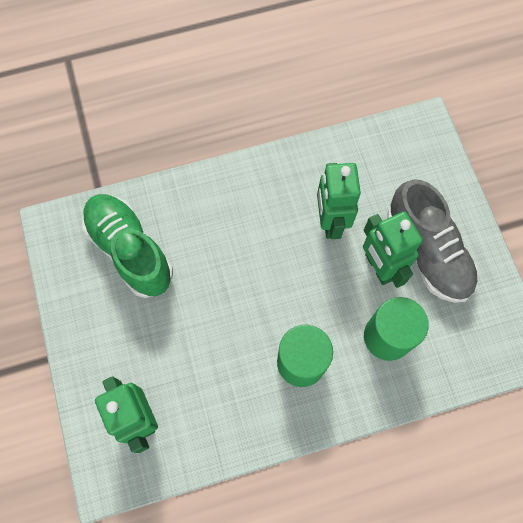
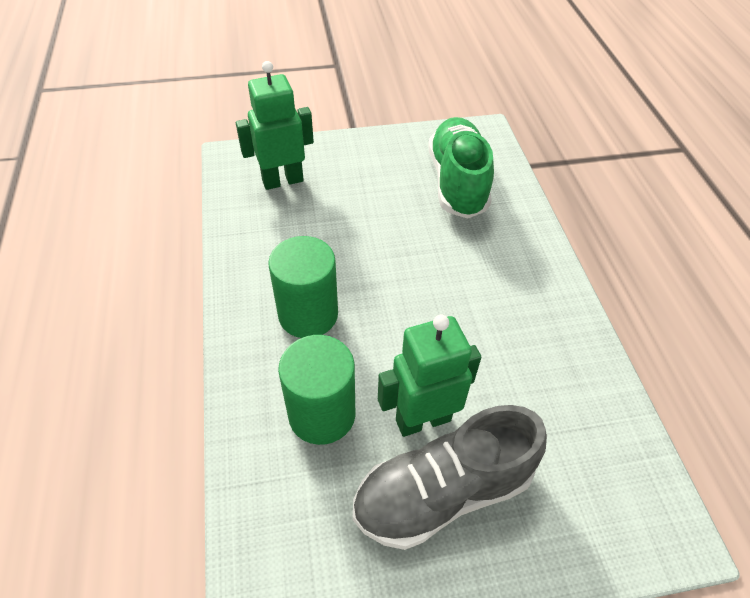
camera: 95 degrees right, 20 degrees down
green shoe [82,194,173,298] -> green shoe turned 60 degrees counterclockwise [428,117,494,218]
green robot [317,163,361,239] -> none

